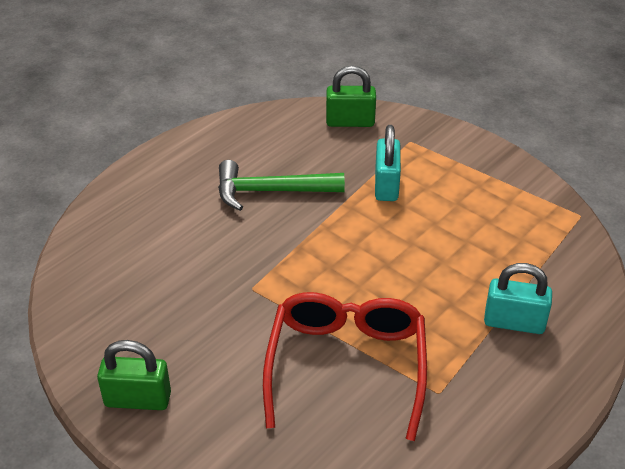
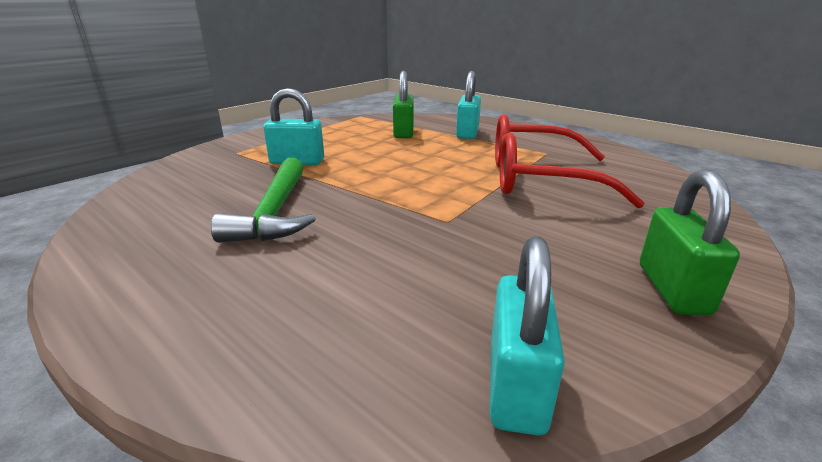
camera: 90 degrees left, 15 degrees down
green padlock [326,66,376,127] -> green padlock moved to [393,71,414,138]
none -> turquoise padlock [490,236,565,435]

